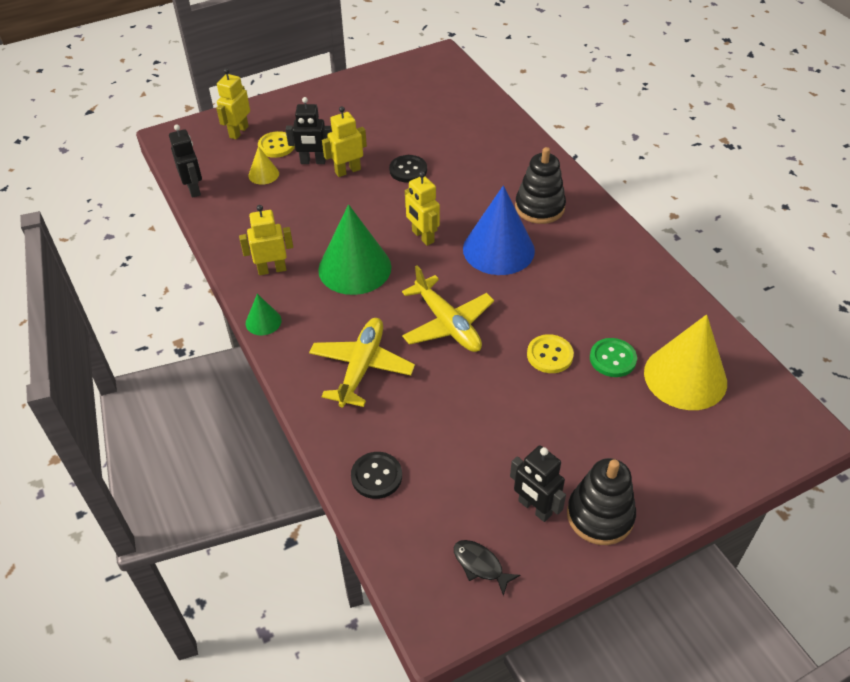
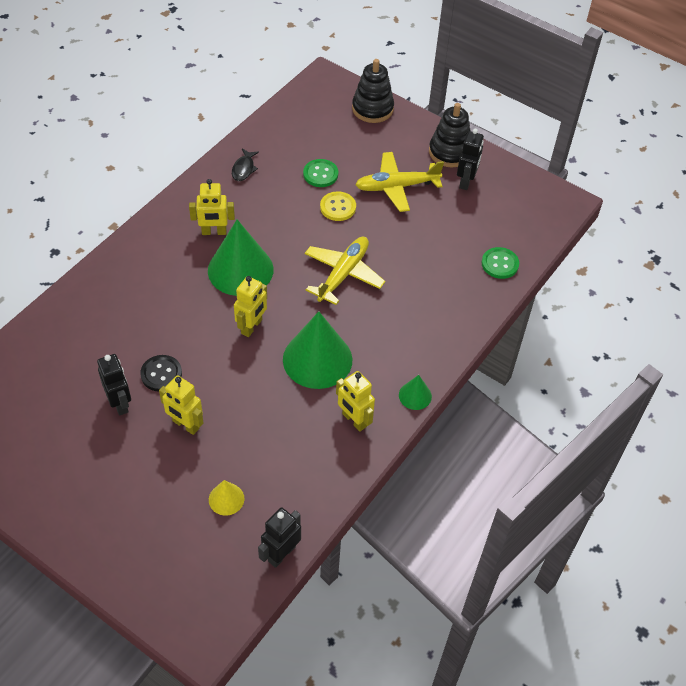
camera: 120 degrees left, 5 degrees up
yellow robot [216,68,250,139] -> yellow robot moved to [189,179,235,235]
yellow button [258,131,295,158] -> none
black robot [286,97,332,164] -> black robot moved to [97,354,131,416]
yellow plane [309,318,415,407] -> yellow plane moved to [355,152,444,212]
black button [351,452,402,499] -> green button [481,247,519,279]
black fish [454,540,520,596] -> black fish moved to [232,149,259,181]
blue cone [463,185,535,275] -> green cone [208,219,274,296]
black stacking toy [515,147,566,224] -> black stacking toy moved to [352,59,394,123]
yellow cone [644,314,727,410] -> none

